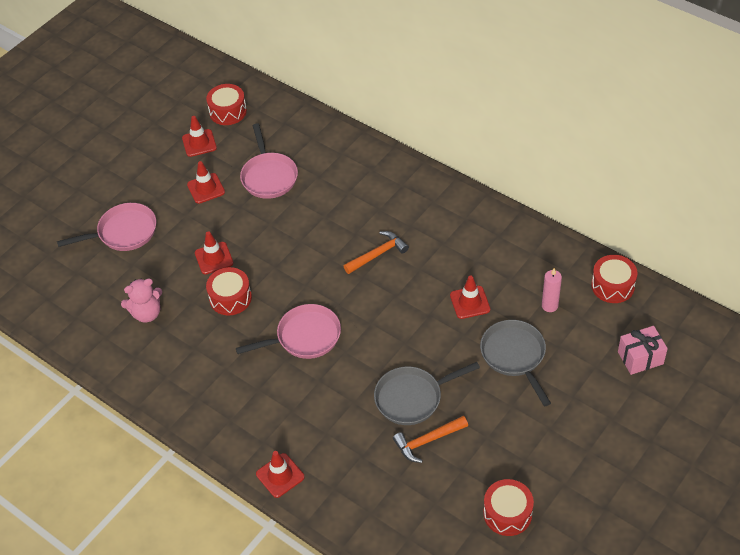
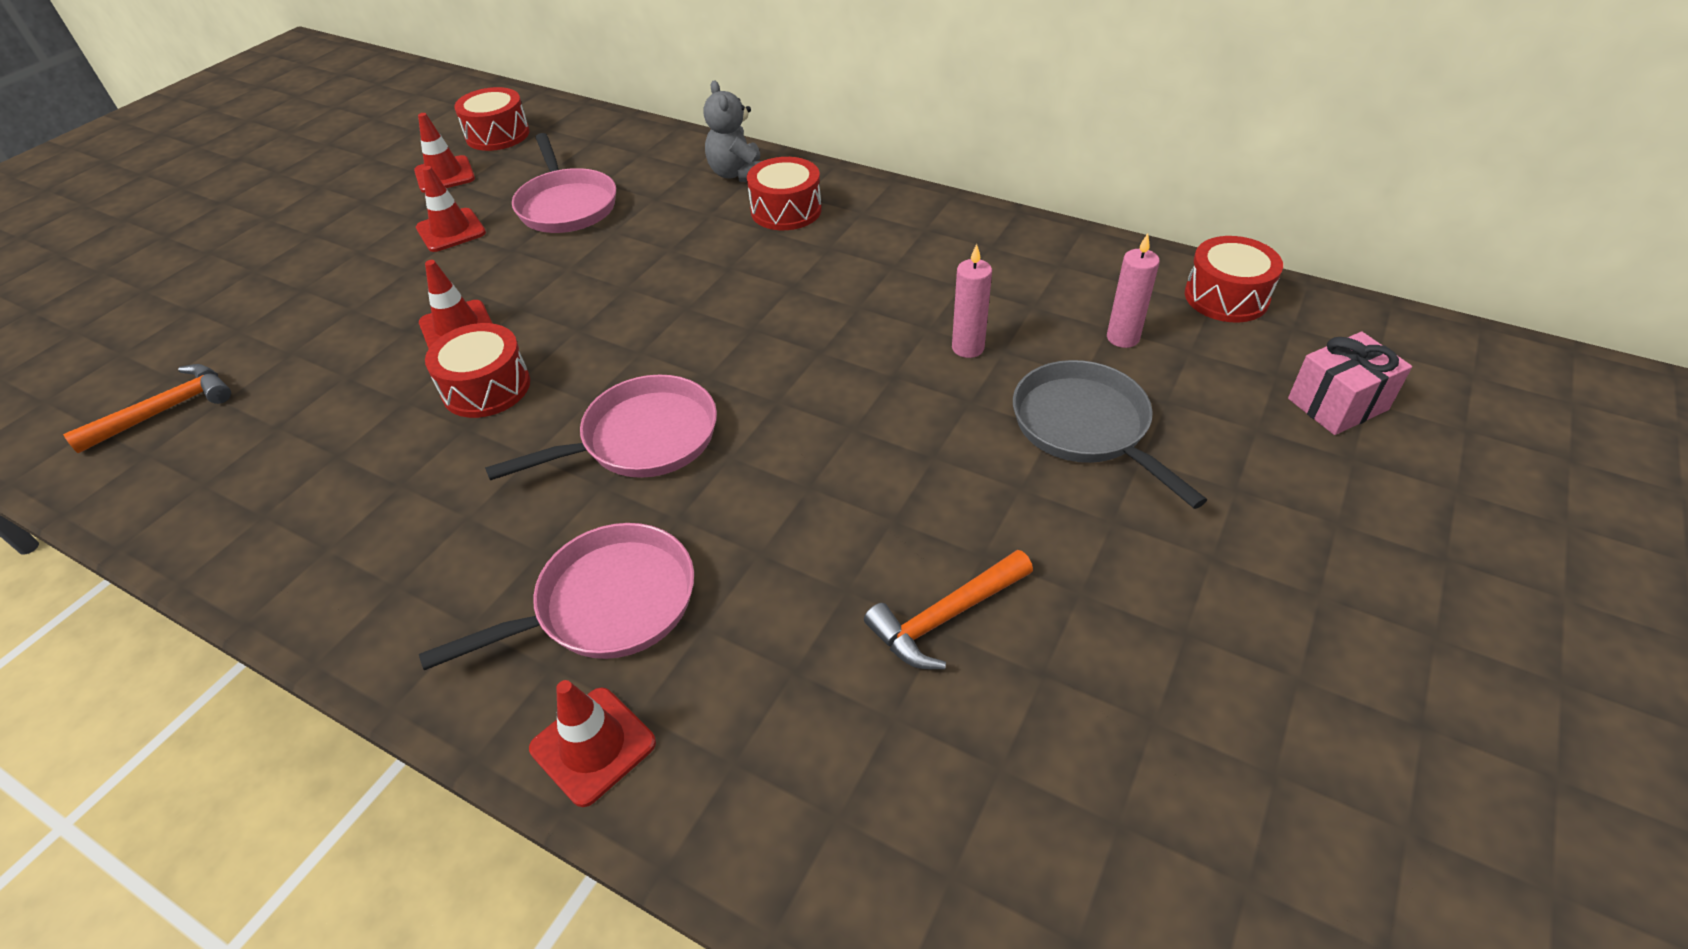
camera: 10 degrees left, 5 degrees down
pink pan [57,203,156,251] -> pink pan moved to [419,523,694,670]
pink teddy bear [121,278,162,322] -> none
orange hammer [344,231,409,274] -> orange hammer moved to [63,364,231,453]
grey pan [374,362,480,425] -> none
red traffic cone [450,276,490,319] -> pink candle [952,244,992,358]
red drum [483,479,534,536] -> red drum moved to [747,157,822,230]
none -> grey teddy bear [703,80,762,182]

